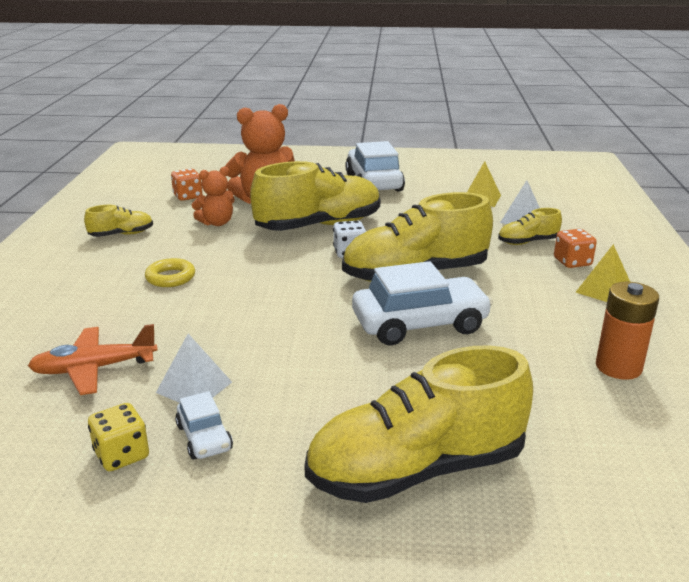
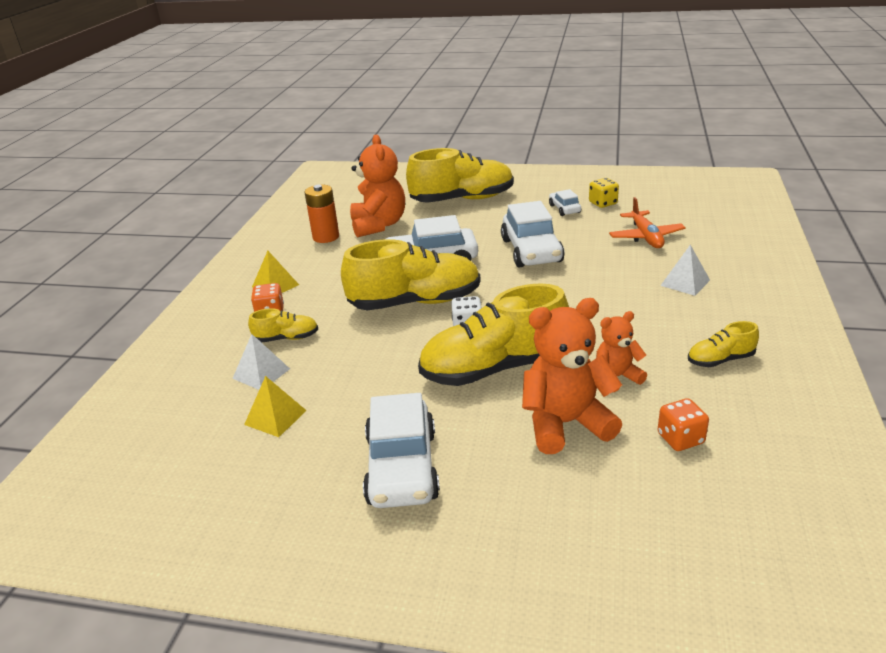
camera: 170 degrees left, 5 degrees up
orange plane [28,324,158,395] -> orange plane turned 90 degrees clockwise [609,197,686,248]
yellow ring [145,258,195,287] -> none
white pyramid [156,334,232,403] -> white pyramid moved to [660,245,710,296]
none -> orange teddy bear [350,135,405,237]
none -> white car [501,201,565,268]

